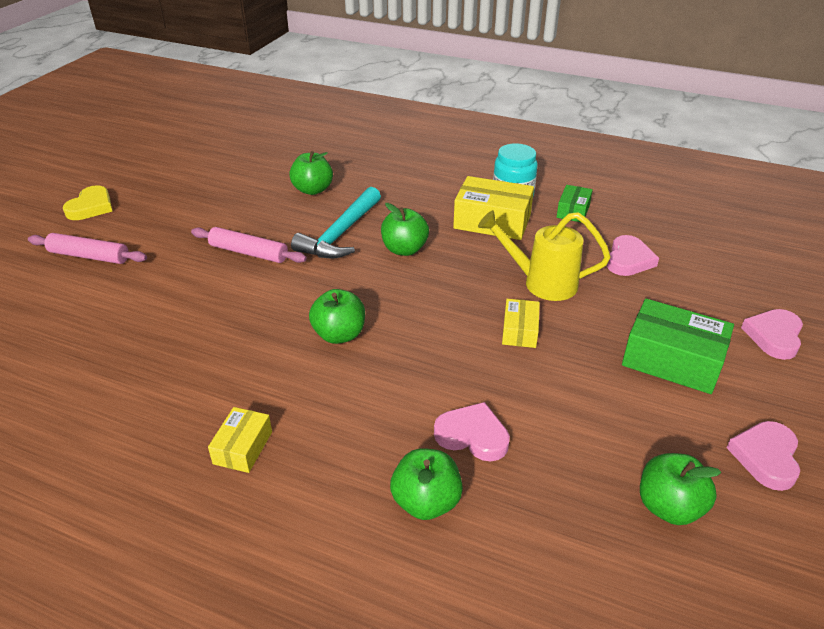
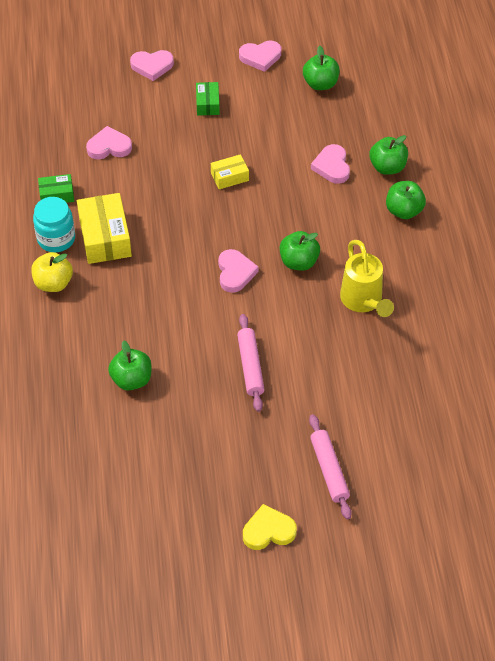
camera: 120 degrees left, 15 degrees up
yellow box [208,407,272,473] -> none
turquoise hammer [291,187,381,259] -> none
green apple [381,203,429,256] -> green apple moved to [386,181,426,219]
yellow watering can [478,210,611,301] -> yellow watering can moved to [340,240,394,317]
green box [622,299,734,394] -> green box [196,82,220,116], size x0.55
none -> yellow apple [31,252,73,292]
none -> pink heart [218,249,259,293]

